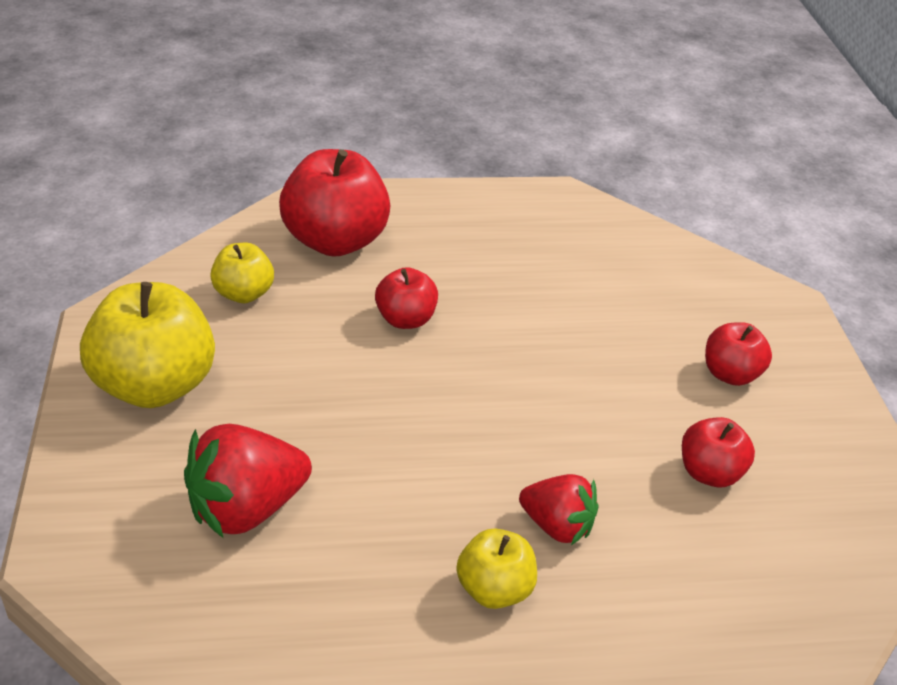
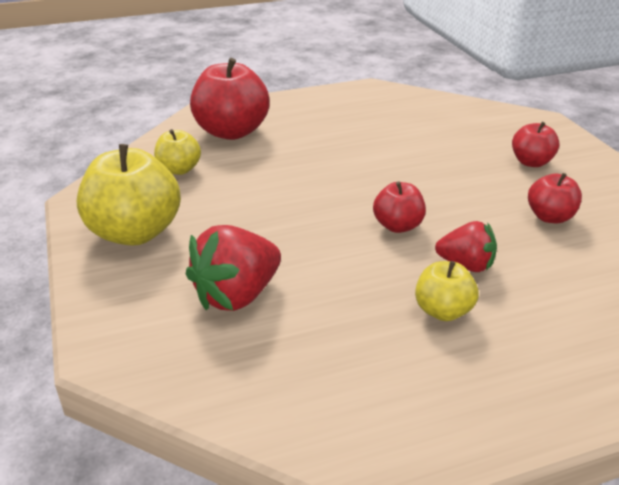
camera: 10 degrees left, 5 degrees down
red apple [375,267,438,329] -> red apple moved to [373,181,426,233]

